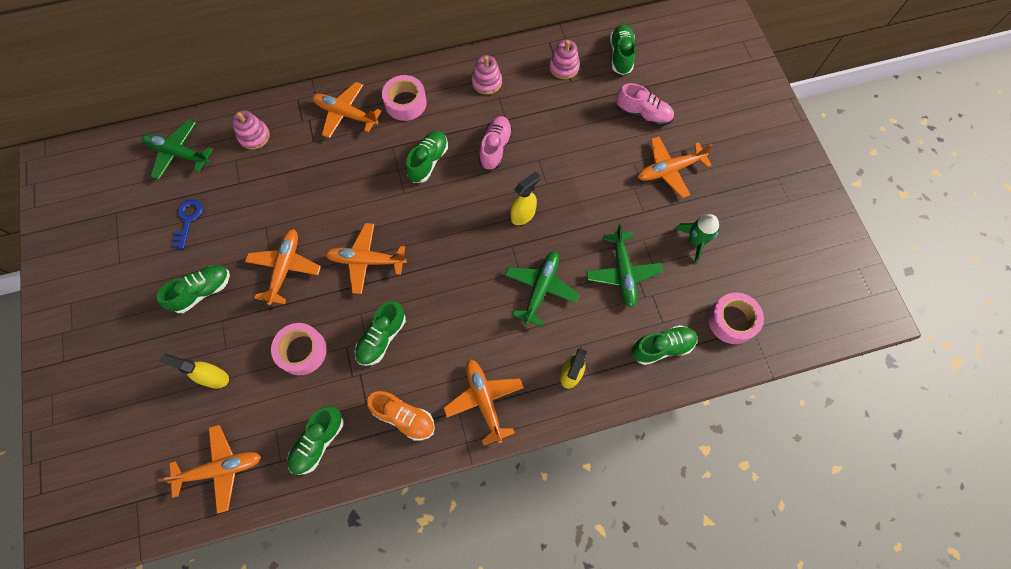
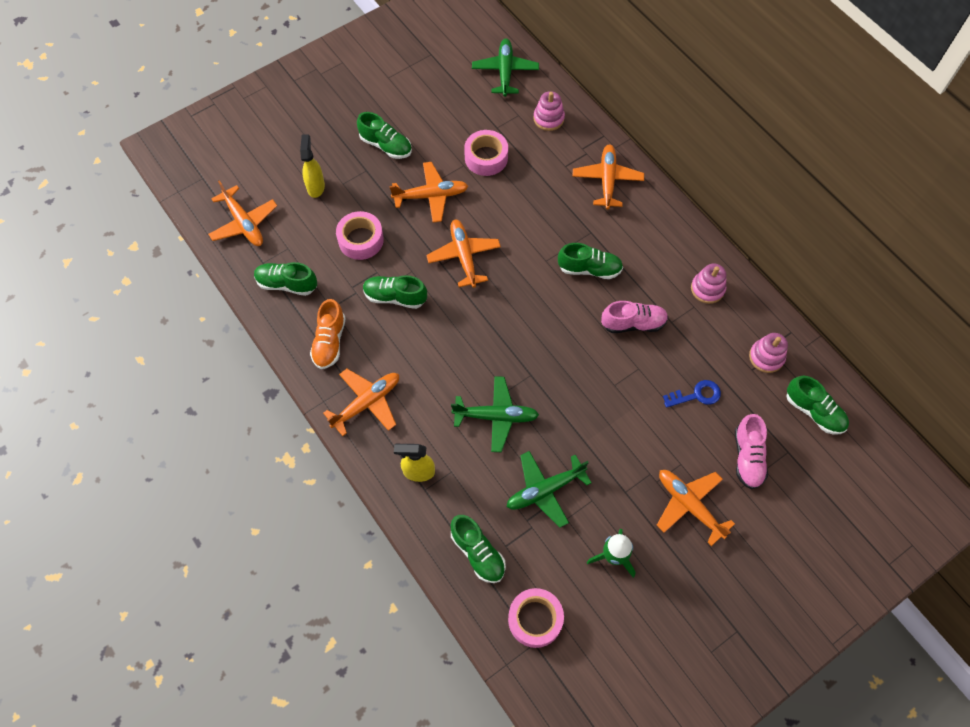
camera: 70 degrees right, 5 degrees down
blue key [172,199,203,249] -> blue key moved to [663,380,721,408]
pink tape [382,75,427,121] -> pink tape moved to [464,130,508,176]
yellow spray bottle [511,171,541,225] -> none
green shoe [610,24,636,75] -> green shoe turned 60 degrees clockwise [786,376,849,434]

